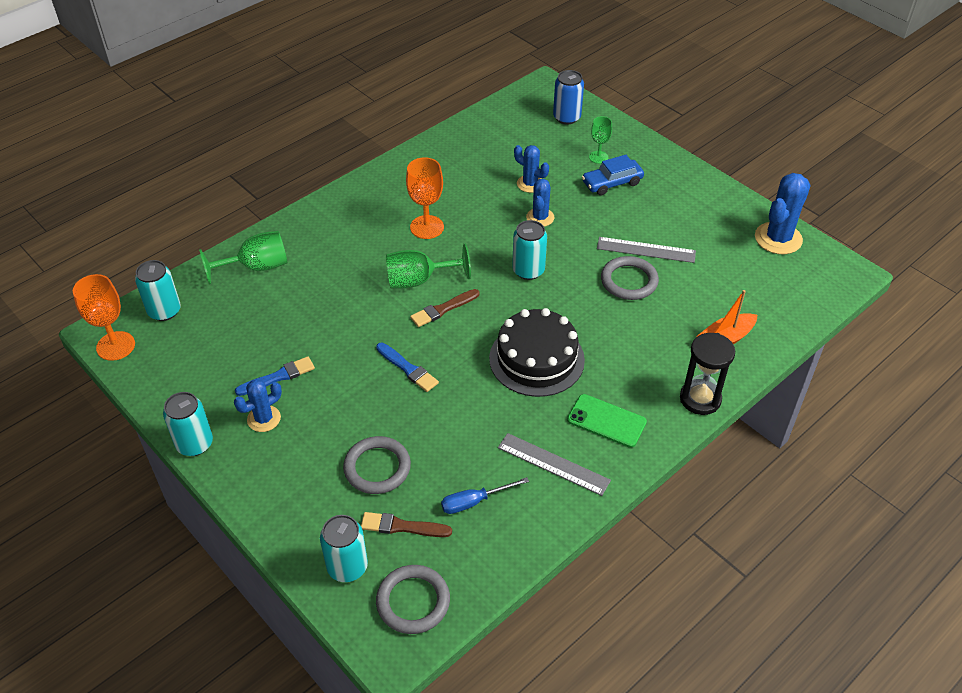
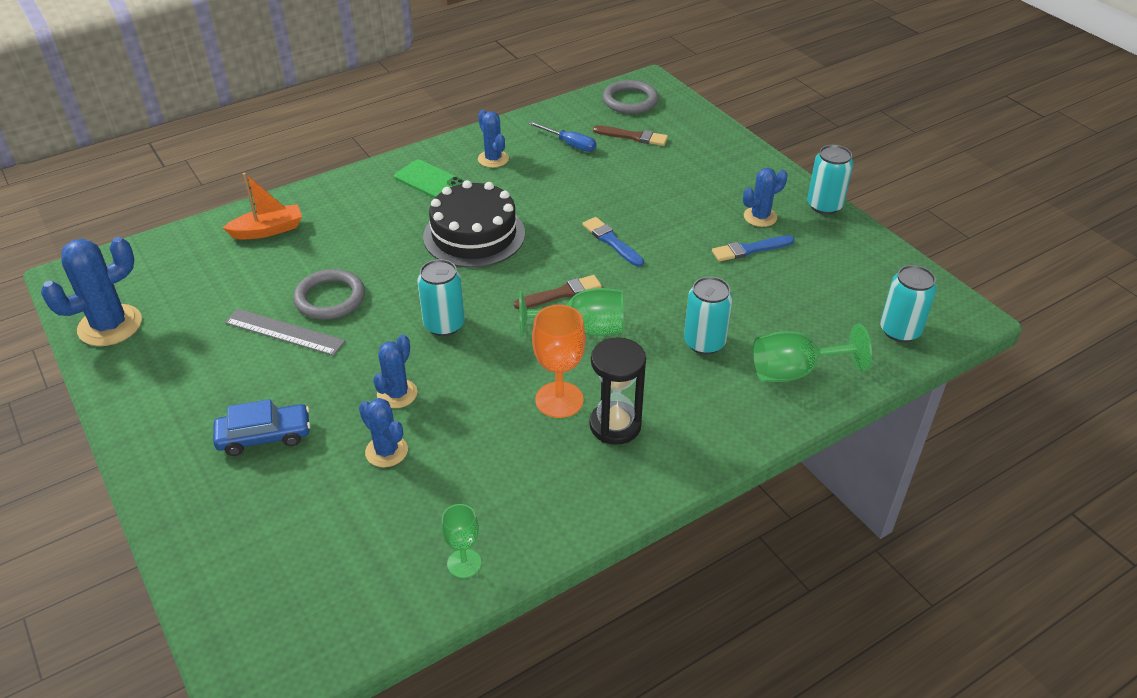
camera: 170 degrees left, 5 degrees down
orange goblet [73,274,135,361] -> none
turquoise can [320,515,368,582] -> turquoise can moved to [684,277,733,354]
grey ring [343,436,411,494] -> none
blue screwdriver [441,477,529,514] -> blue screwdriver turned 45 degrees clockwise [528,122,596,152]
grey ruler [498,433,611,496] -> blue cactus [478,110,509,168]
blue can [553,70,584,124] -> none
green goblet [589,116,612,164] -> green goblet moved to [441,504,481,578]
black hourglass [680,333,735,415] -> black hourglass moved to [589,337,646,445]

